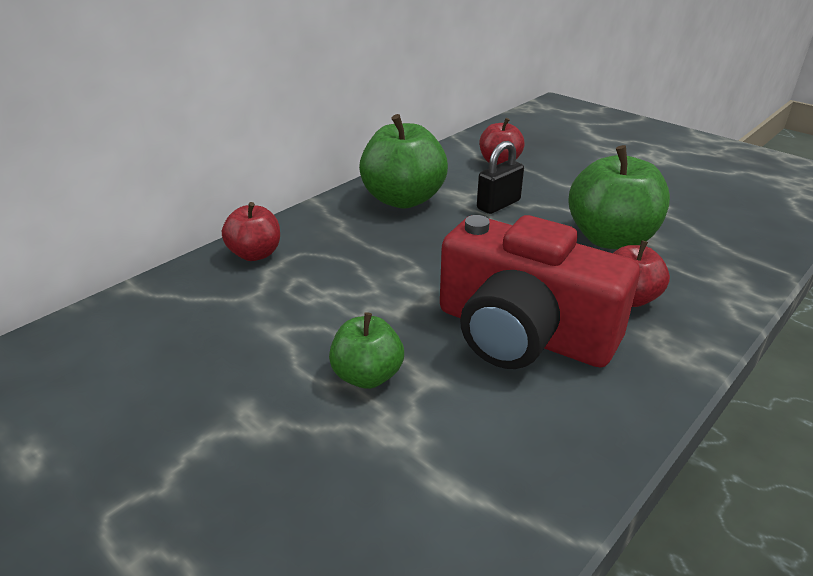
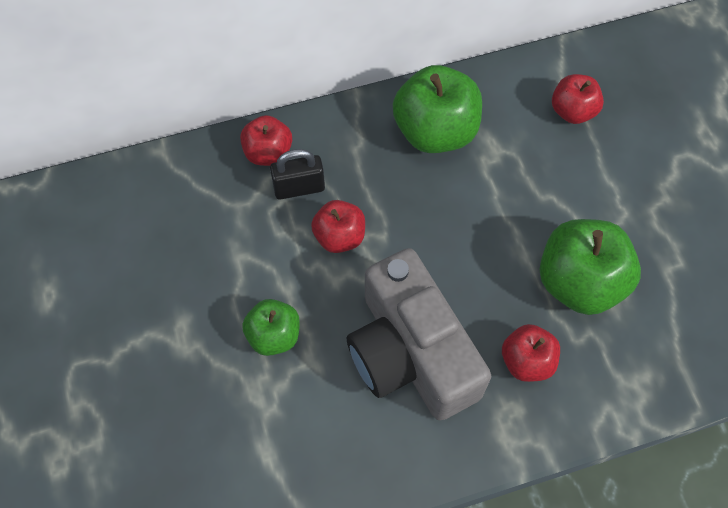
camera: 30 degrees right, 30 degrees up
red camera [440,215,640,369] -> grey camera [347,248,491,420]
black padlock [477,141,524,214] -> black padlock moved to [270,149,325,200]
none -> red apple [311,200,365,253]

